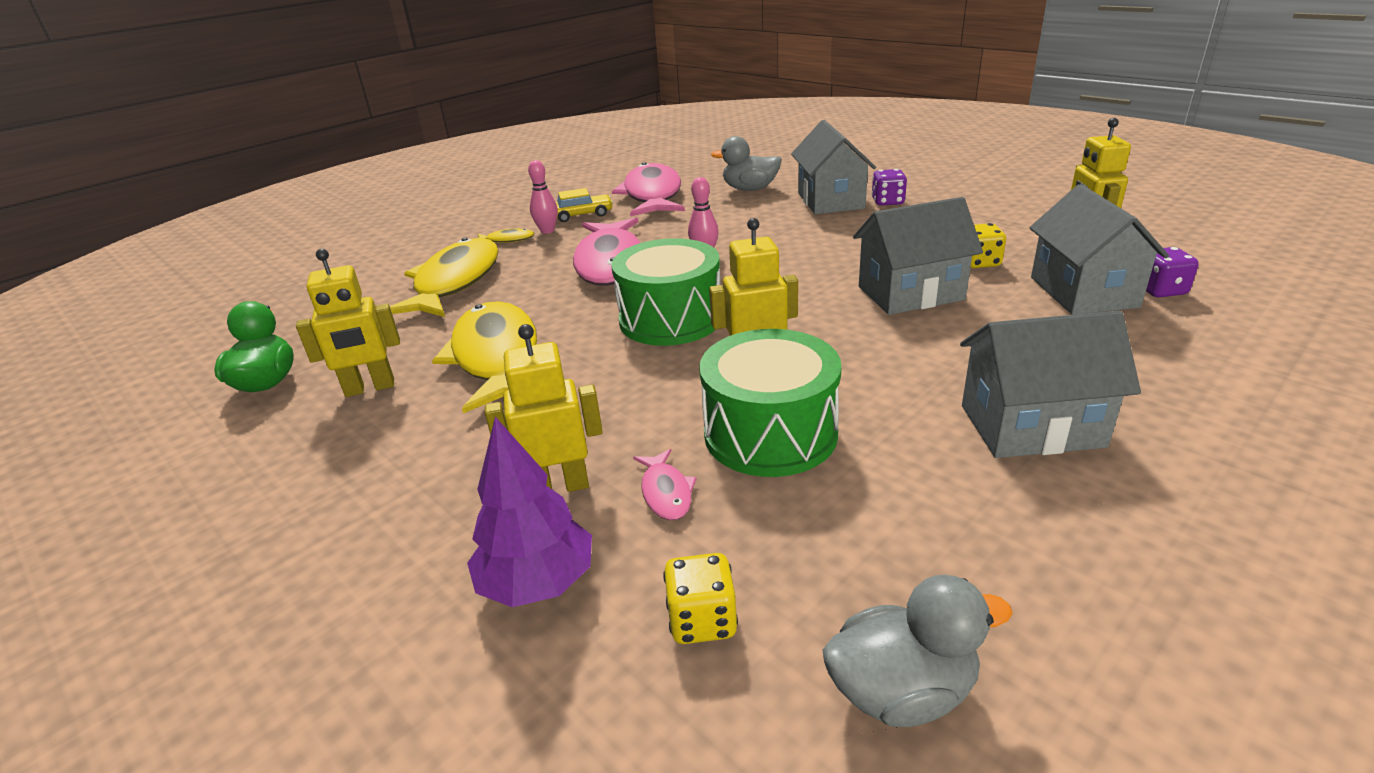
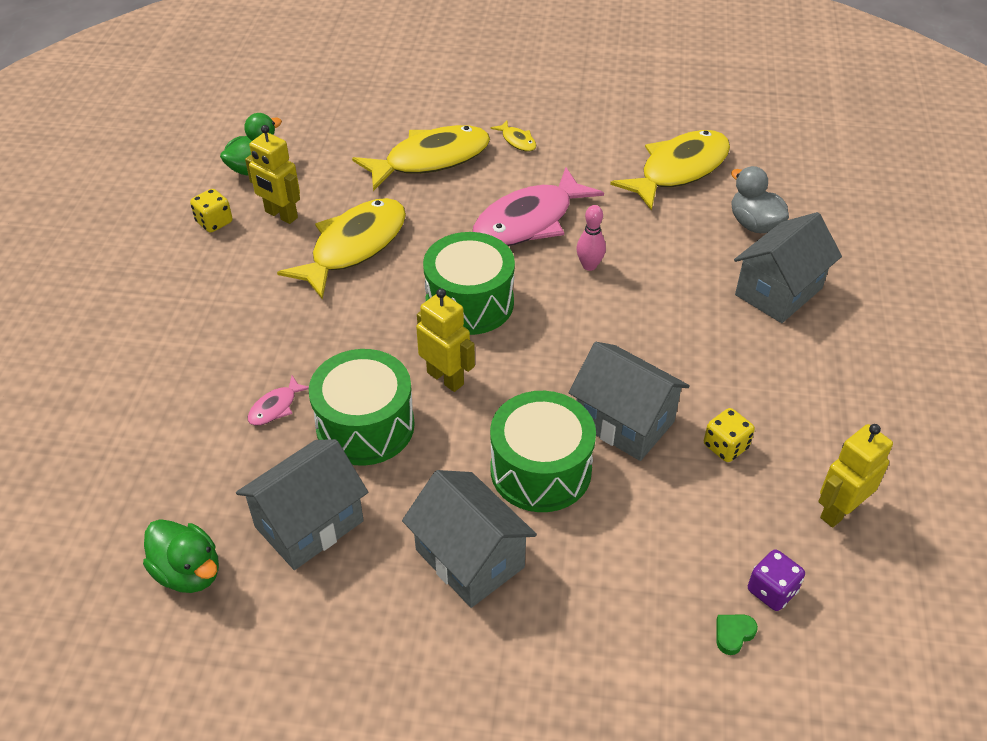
camera: 50 degrees right, 15 degrees up
purple tree [467,417,592,607] -> none
yellow robot [485,324,603,492] -> none
pink bowling pin [528,160,558,234] -> none
yellow car [556,188,613,222] -> none
pink fish [612,162,685,217] -> yellow fish [610,130,730,211]
yellow dice [663,553,738,644] -> yellow dice moved to [190,189,232,233]
grey duck [823,575,1013,727] -> green duck [143,519,219,593]
purple dice [871,169,907,206] -> none
grey house [1030,184,1169,315] -> grey house moved to [236,439,368,570]
none -> green drum [490,391,596,512]
none -> green heart [716,615,758,655]

